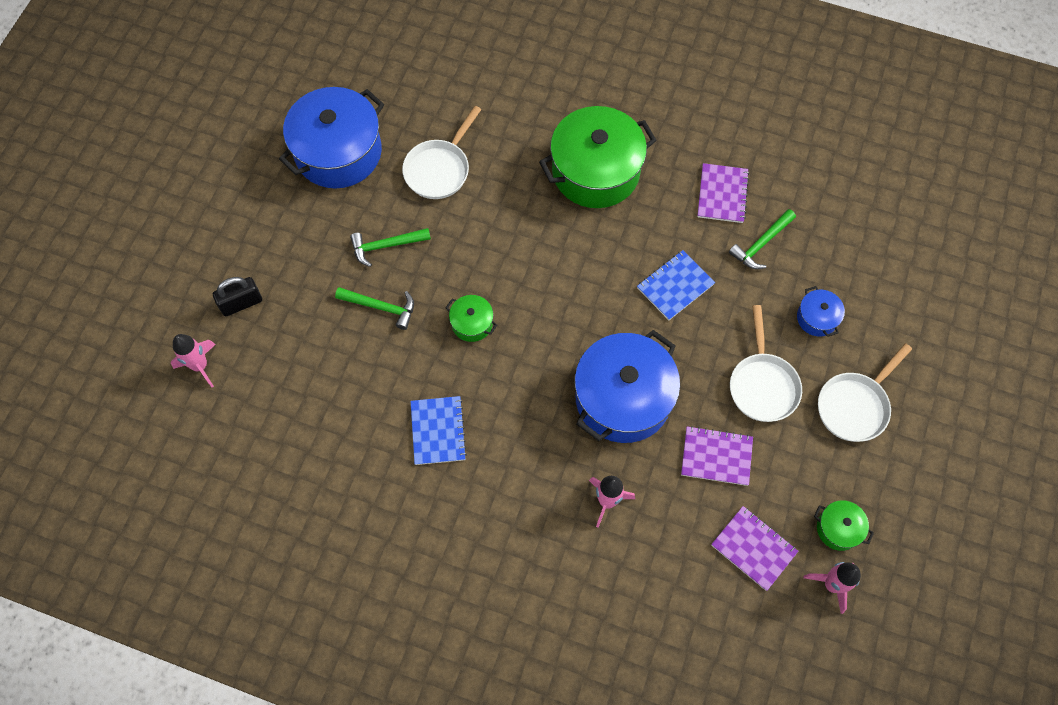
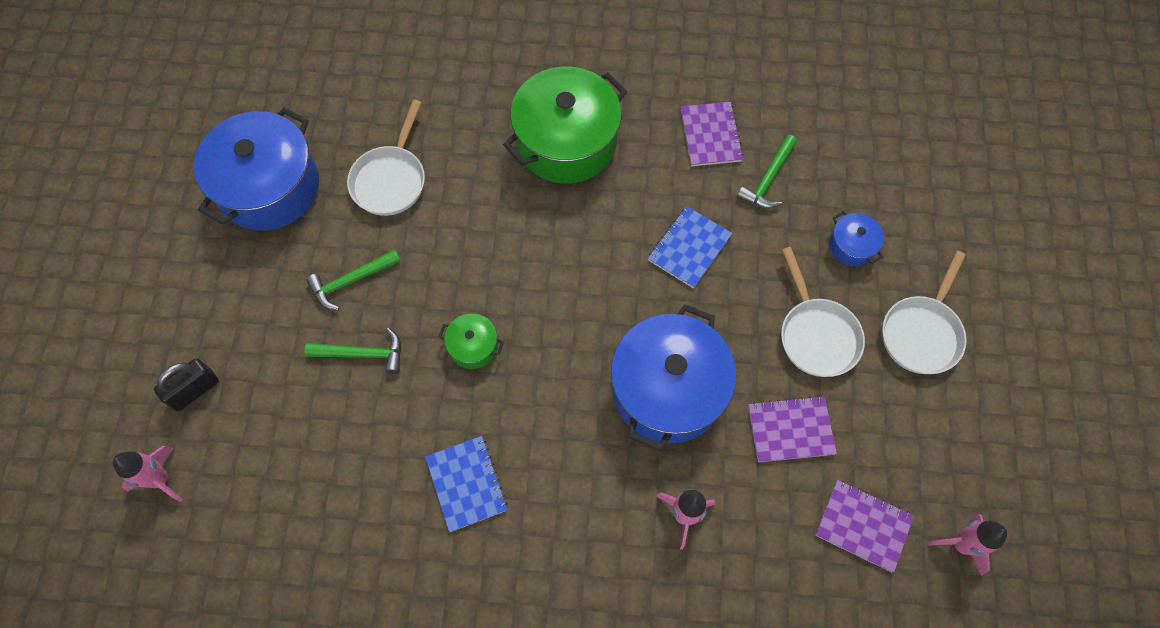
camera: 15 degrees left, 0 degrees up
green pot [814,501,874,551] -> none

